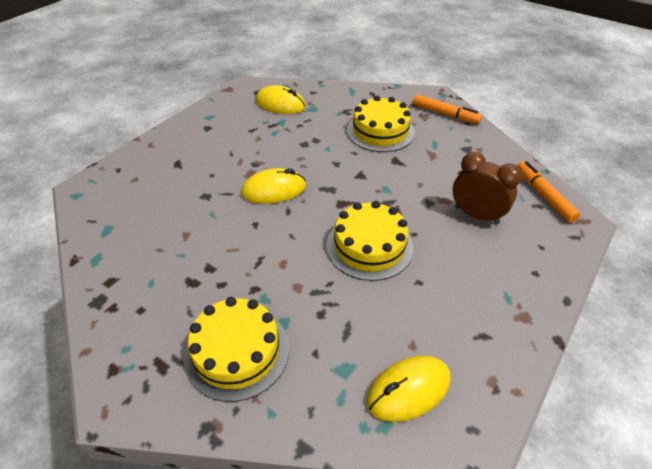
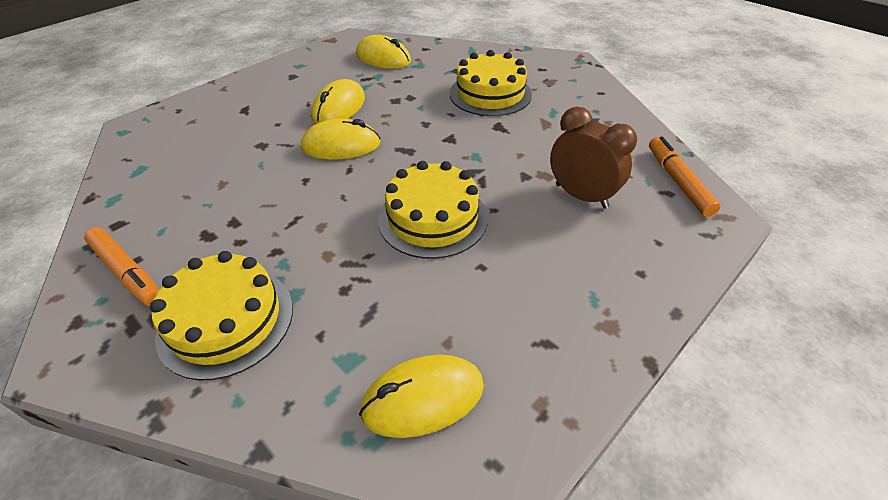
camera: 10 degrees right, 0 degrees up
orange marker [413,94,482,124] -> orange marker moved to [84,227,159,306]
none -> yellow mouse [311,79,365,124]

